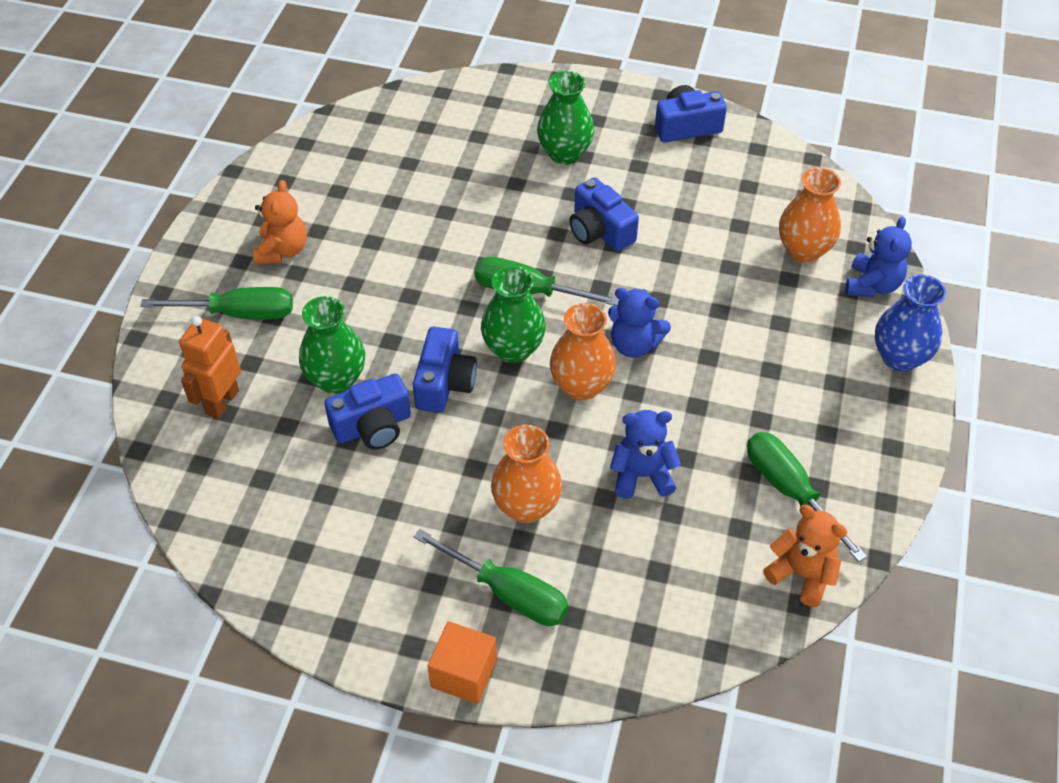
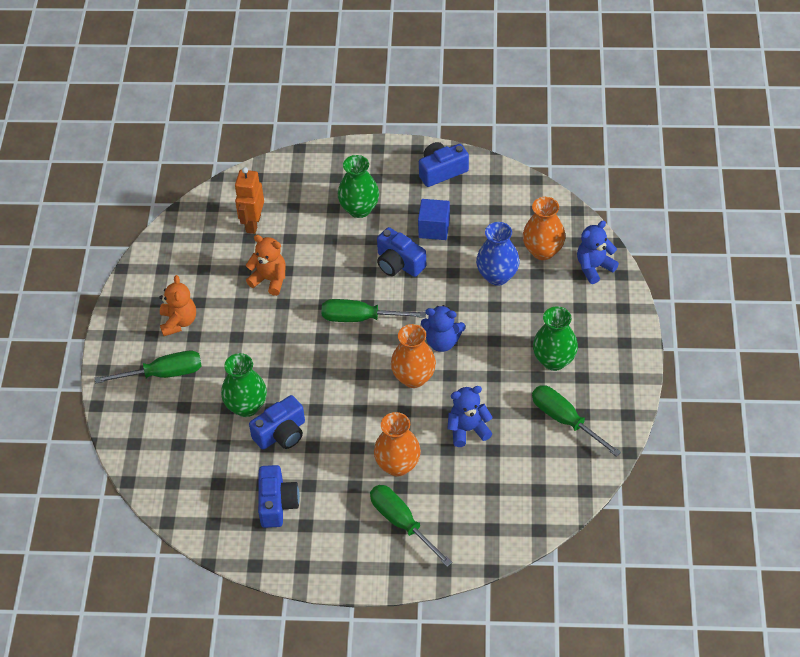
camera: 10 degrees left, 0 degrees up
orange robot [179,316,241,419] -> orange robot moved to [235,167,264,234]
blue camera [413,327,477,413] -> blue camera moved to [258,465,300,528]
green screwdriver [414,529,569,626] -> green screwdriver turned 150 degrees counterclockwise [370,485,452,567]
orange cube [428,621,497,704] -> none
green vase [481,266,546,363] -> green vase moved to [533,306,578,371]
orange teddy bear [763,505,847,607] -> orange teddy bear moved to [246,235,286,296]
blue teddy bear [846,217,912,297] -> blue teddy bear turned 135 degrees counterclockwise [577,221,619,284]
blue vase [875,274,946,372] -> blue vase moved to [476,222,519,286]
none -> blue cube [418,199,450,240]

